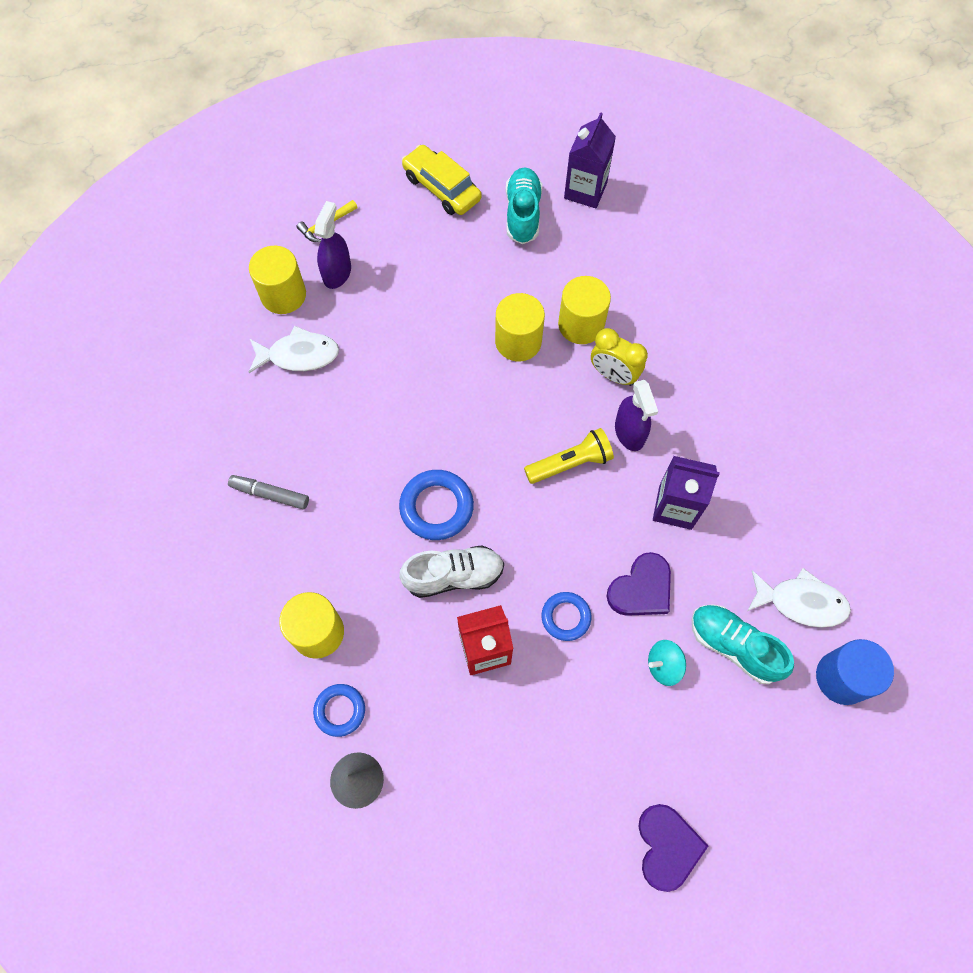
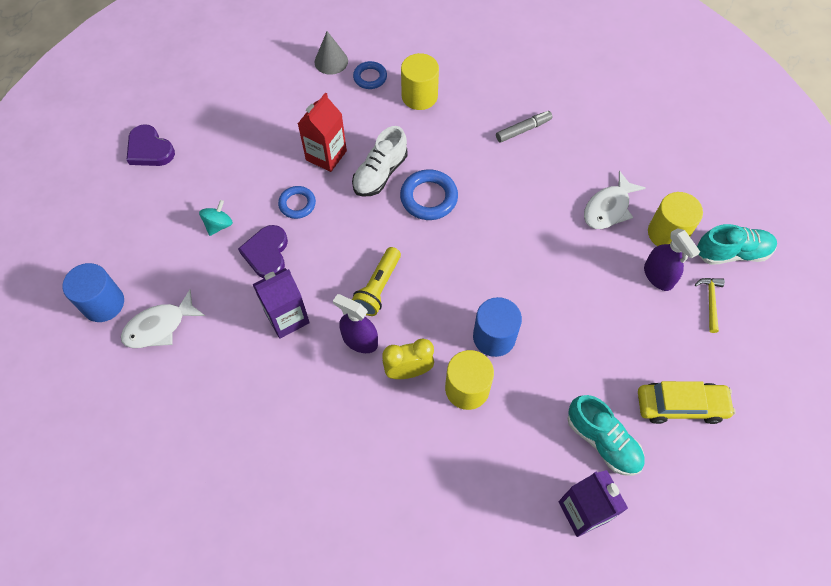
camera: 135 degrees right, 5 degrees down
yellow cylinder [495,293,545,361] -> blue cylinder [473,297,522,357]
turquoise shoe [691,604,794,684] -> turquoise shoe moved to [697,224,777,265]

